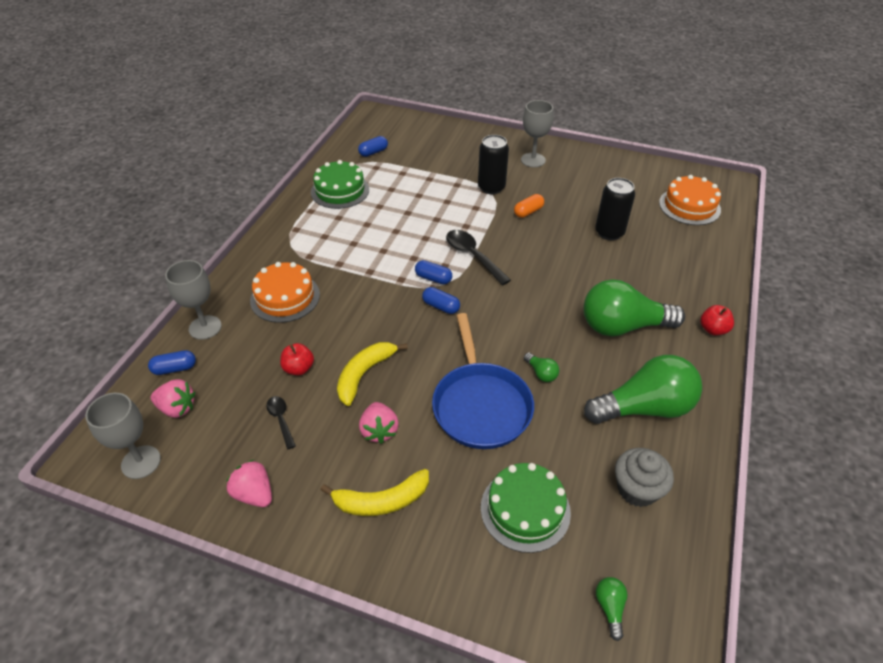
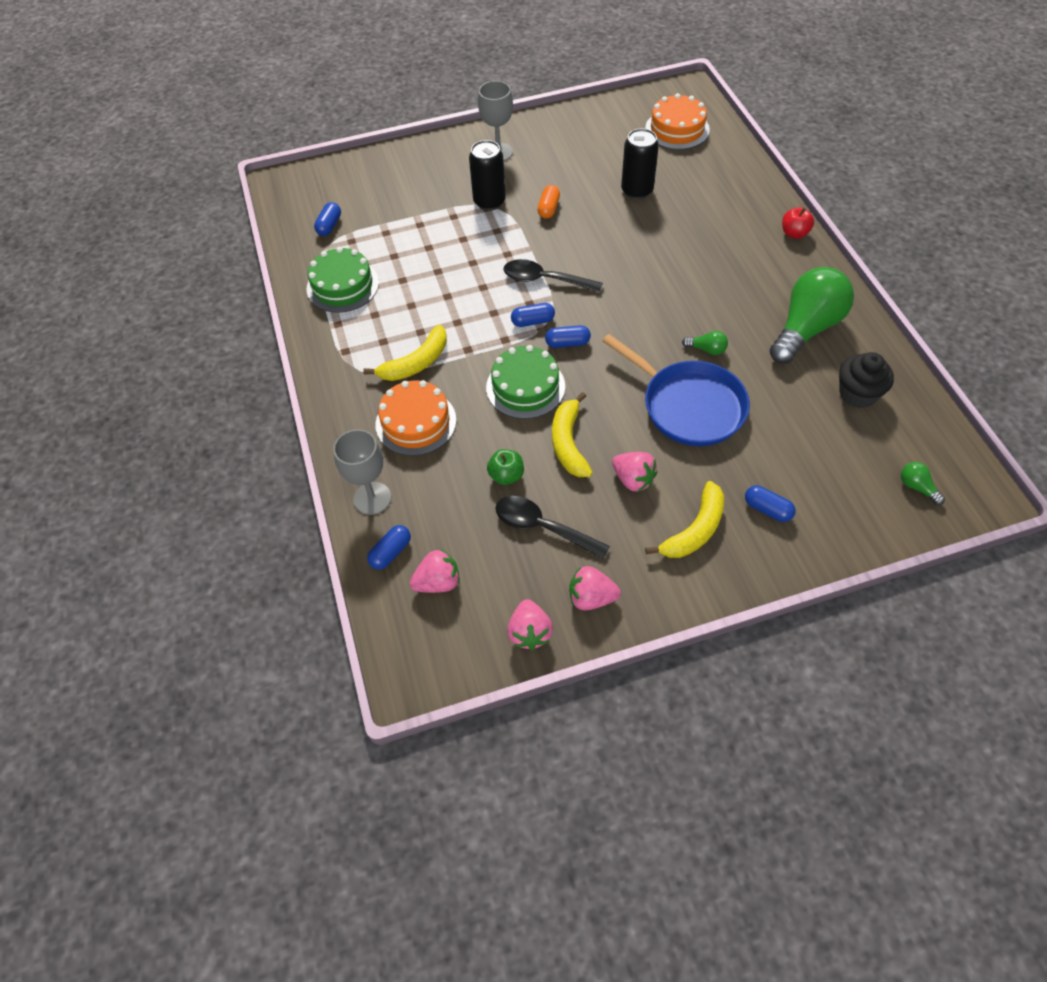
camera: 35 degrees left, 10 degrees up
grey goblet [85,393,161,479] -> none
black spoon [266,396,296,449] -> black spoon [495,496,610,559], size x1.72
red apple [280,343,314,375] -> green apple [487,449,524,485]
green cake [481,463,571,553] -> green cake moved to [486,345,565,419]
green light bulb [584,279,685,337] -> none
grey cupcake [615,448,674,507] -> black cupcake [839,352,894,408]
none -> yellow banana [363,325,447,381]
none -> pink strawberry [507,599,553,650]
none -> blue capsule [745,485,796,522]

